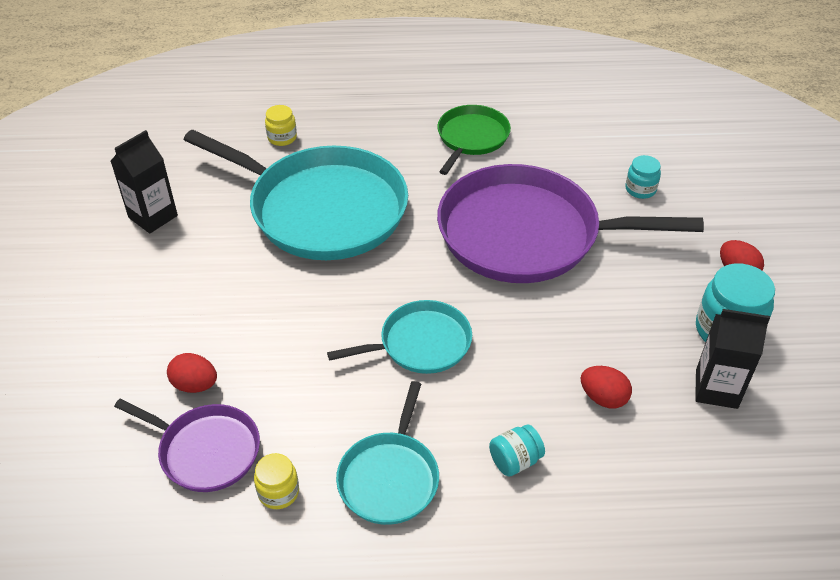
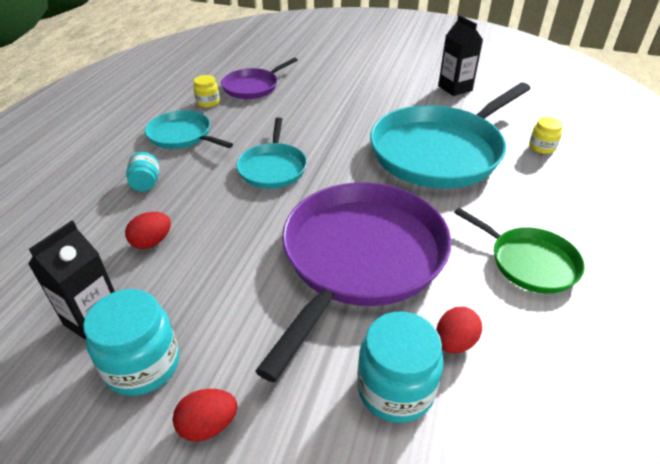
camera: 110 degrees right, 5 degrees down
red egg [167,353,217,393] -> red egg moved to [436,306,482,353]
turquoise jar [626,155,661,199] -> turquoise jar [357,311,444,423], size x1.80

